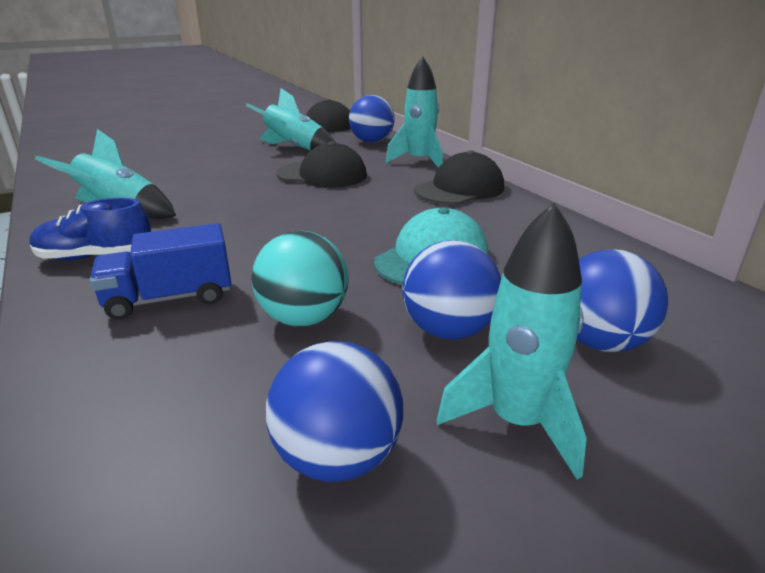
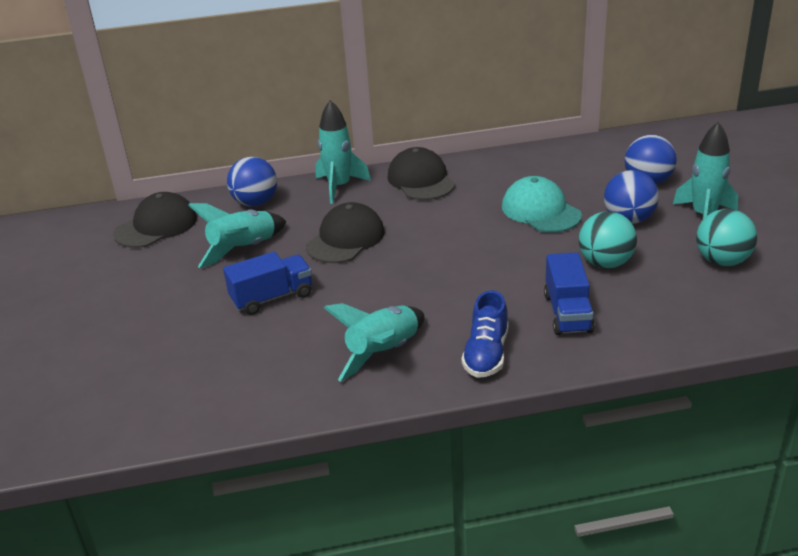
camera: 70 degrees left, 5 degrees up
blue ball [266,341,403,482] -> turquoise ball [696,209,757,266]
none -> blue truck [223,252,312,315]

